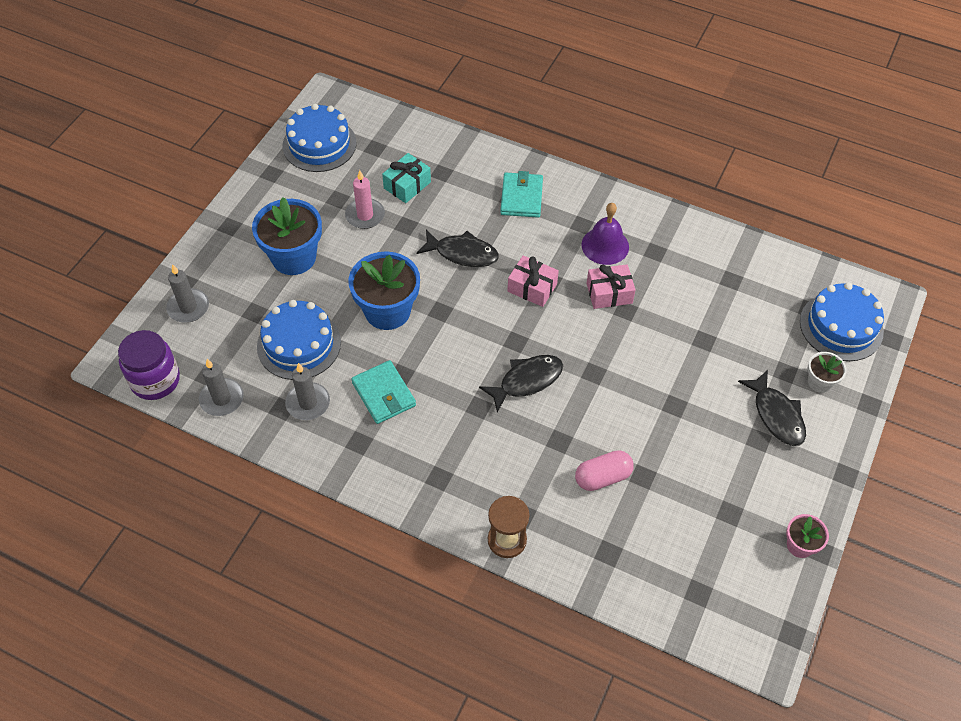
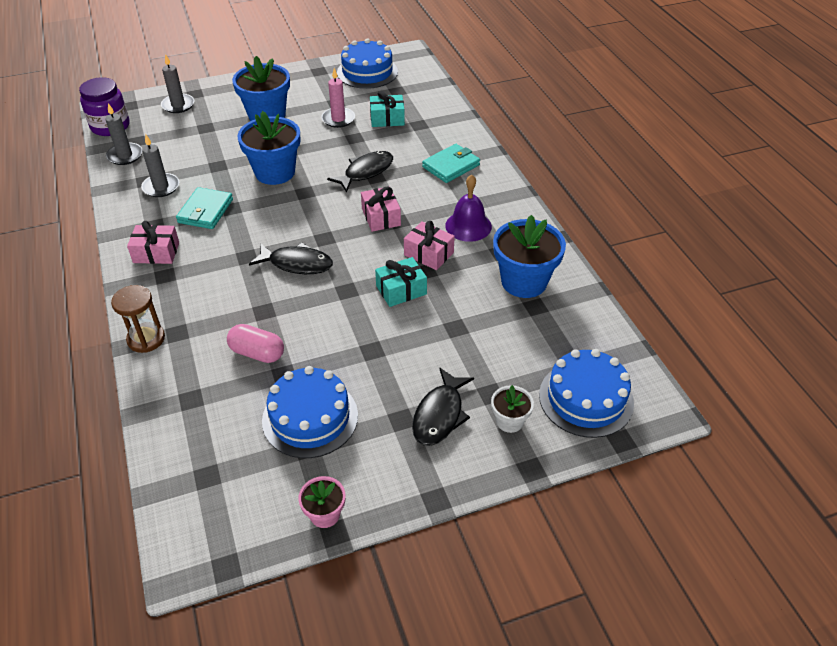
camera: 45 degrees right, 10 degrees down
blue cake [257,300,341,380] -> blue cake moved to [262,366,358,458]
black fish [417,230,499,267] -> black fish turned 105 degrees counterclockwise [327,151,393,193]
none -> pink gift [127,221,179,264]
none -> turquoise gift [375,257,427,307]
none -> blue flower pot [493,215,566,298]

